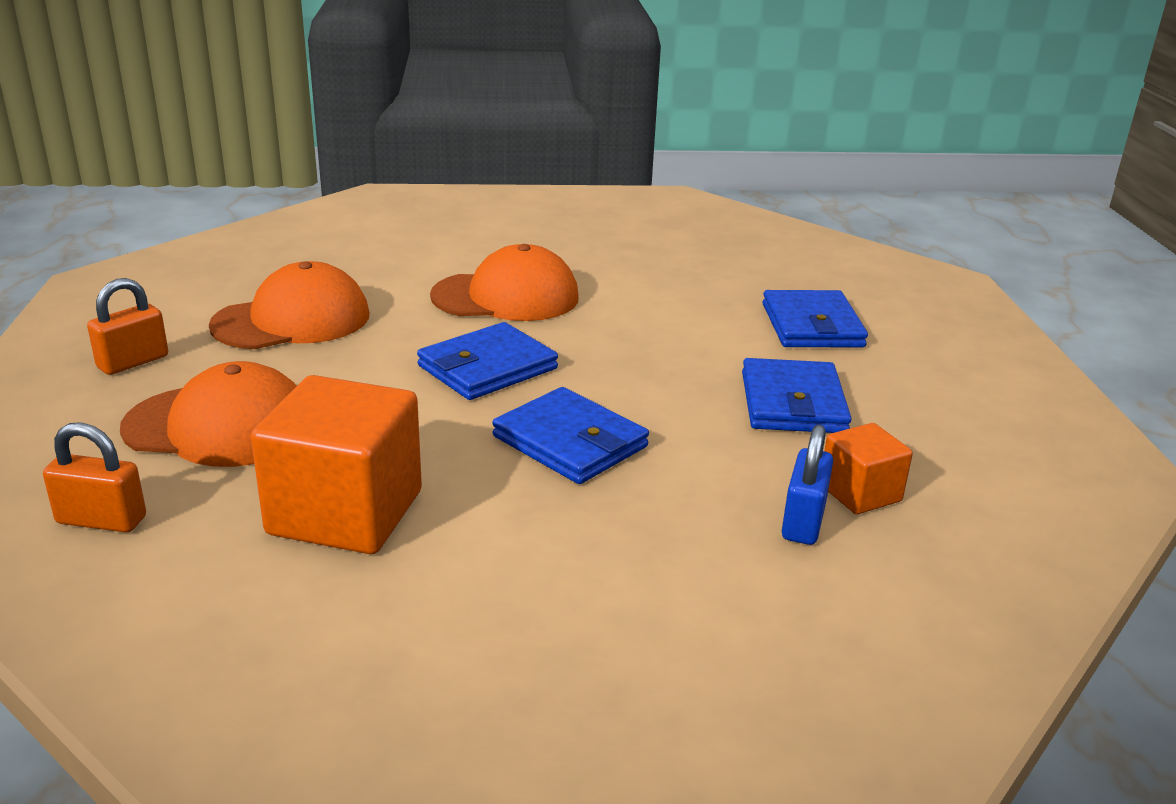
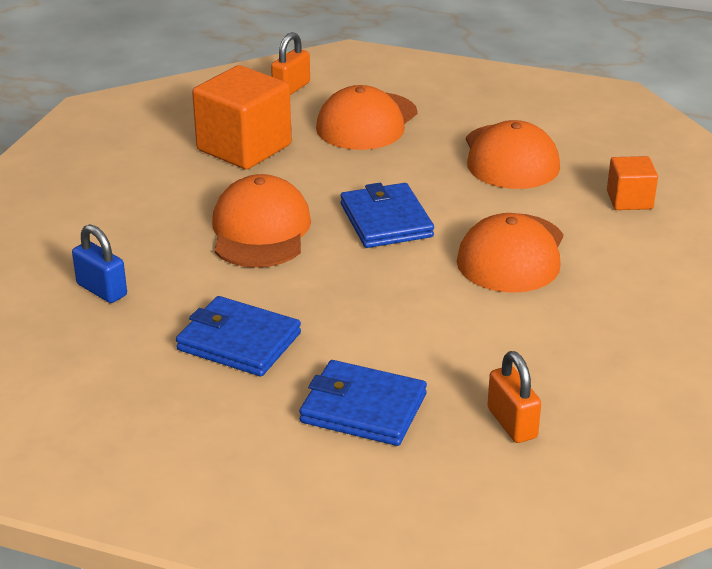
camera: 115 degrees right, 5 degrees up
orange padlock [87,278,168,375] -> orange padlock moved to [487,351,541,443]
blue wallet [492,387,649,484] -> orange cap [212,174,311,268]
orange cube [824,423,913,514] -> orange cube moved to [607,156,658,210]

